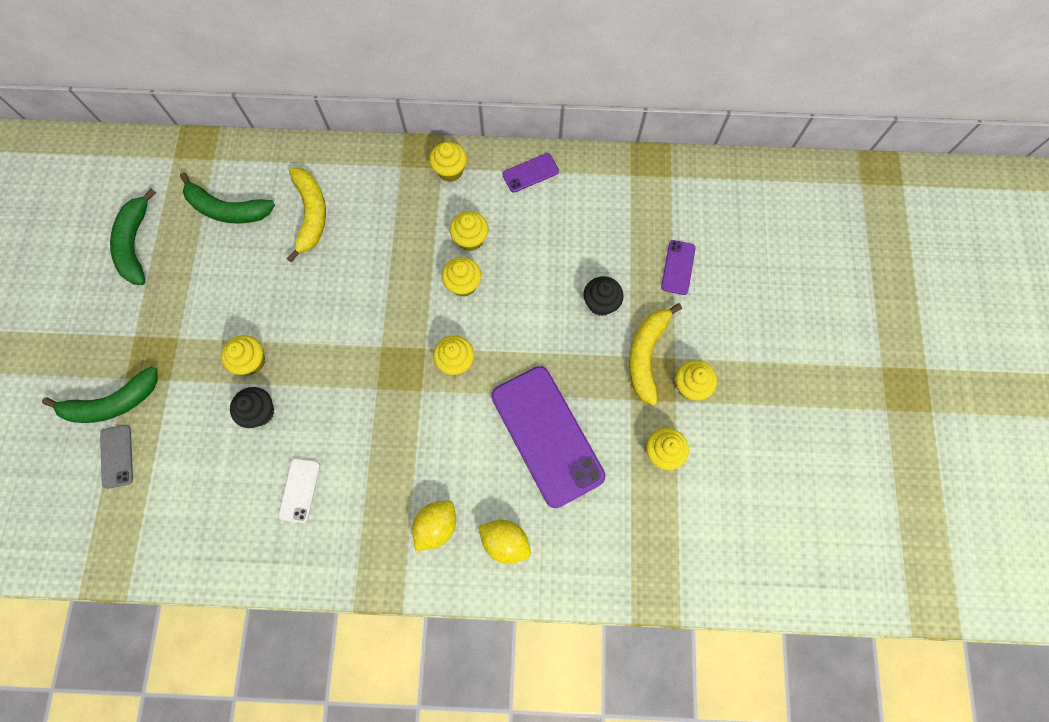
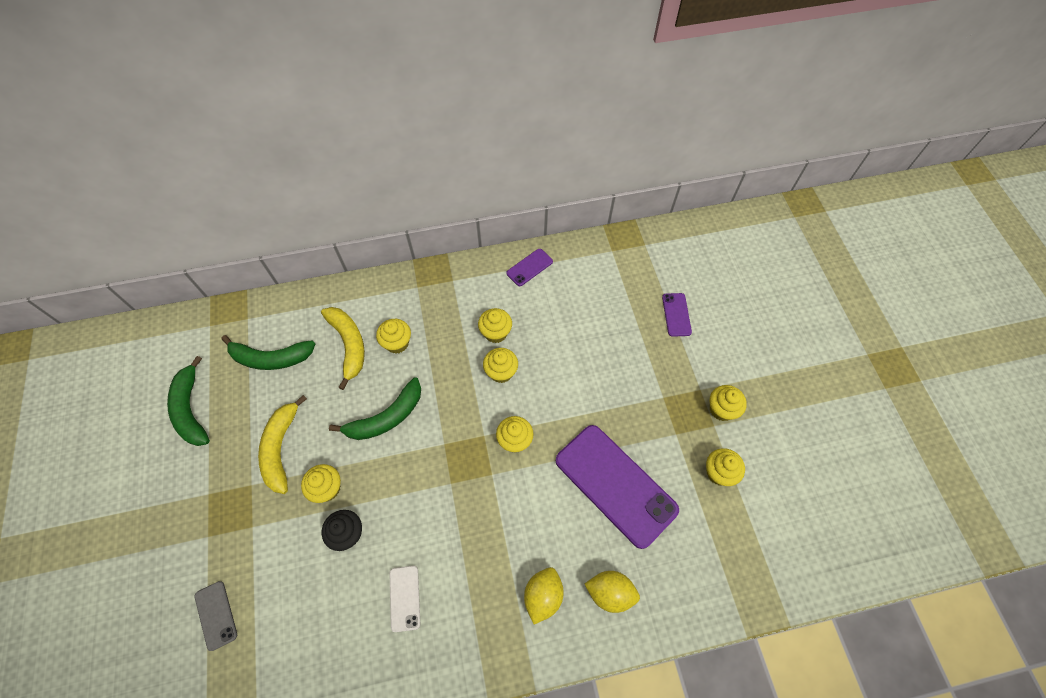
camera: 15 degrees left, 10 degrees down
green banana [42,366,158,423] -> green banana moved to [329,378,421,440]
yellow cupcake [429,142,467,182] -> yellow cupcake moved to [376,319,411,353]
black cupcake [584,276,624,316] -> none
yellow banana [629,303,682,406] -> yellow banana moved to [258,395,307,494]

